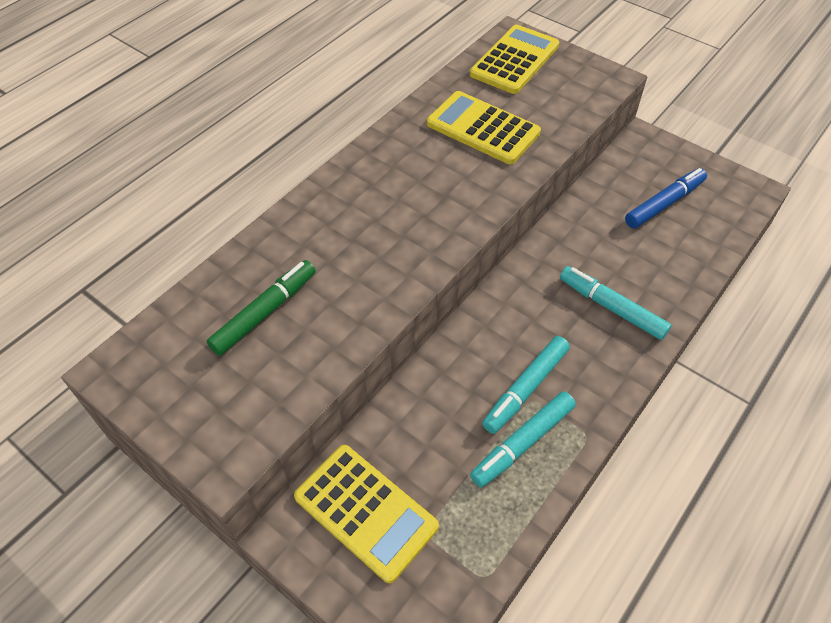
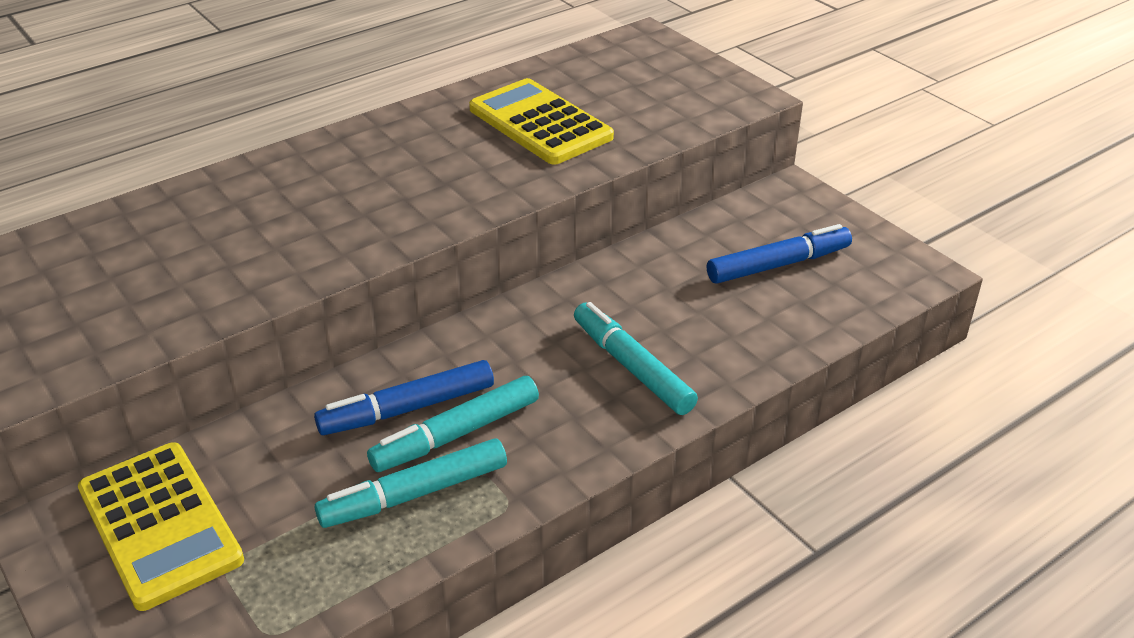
camera: 15 degrees right, 15 degrees down
green marker [207,260,316,356] -> none
yellow calculator [470,25,559,94] -> none
none -> blue marker [314,360,494,435]

